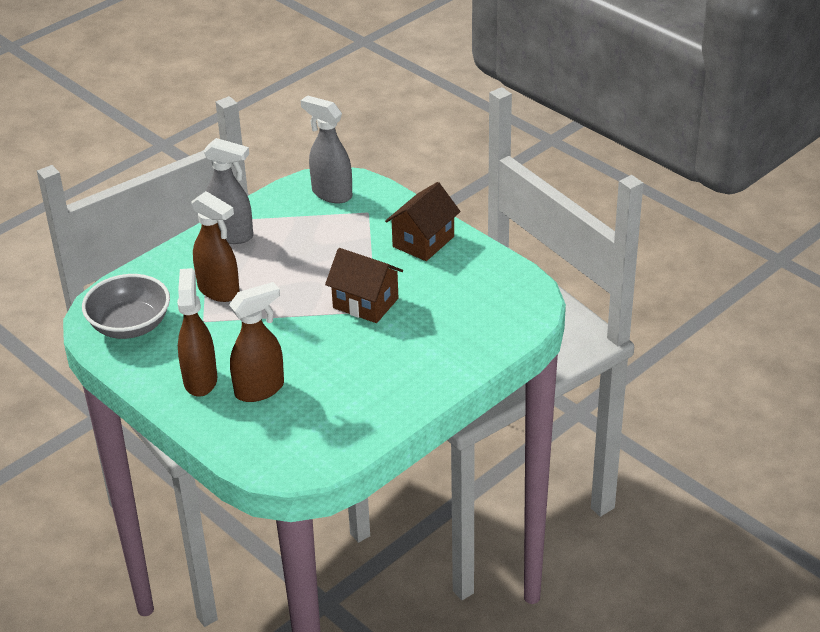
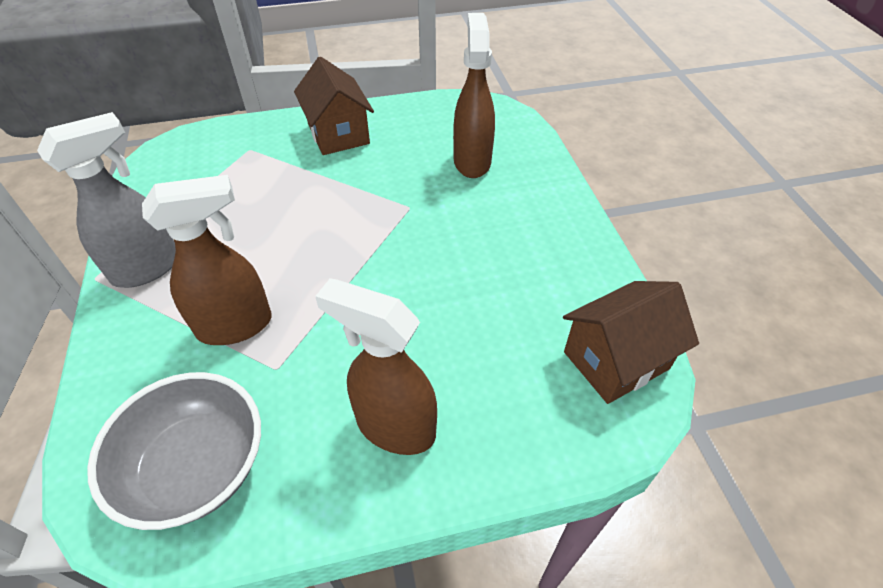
camera: 60 degrees left, 10 degrees up
brown spray bottle [229,282,284,402] -> brown spray bottle moved to [453,13,495,178]
grey spray bottle [301,95,352,203] -> none
brown house [325,248,403,323] -> brown house moved to [563,281,699,404]

